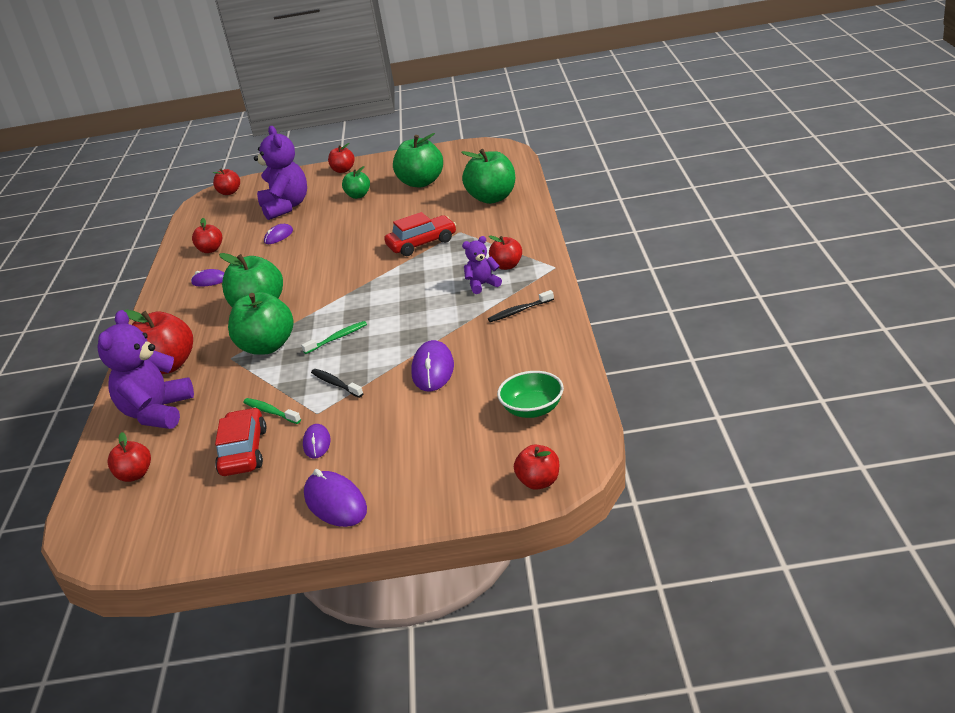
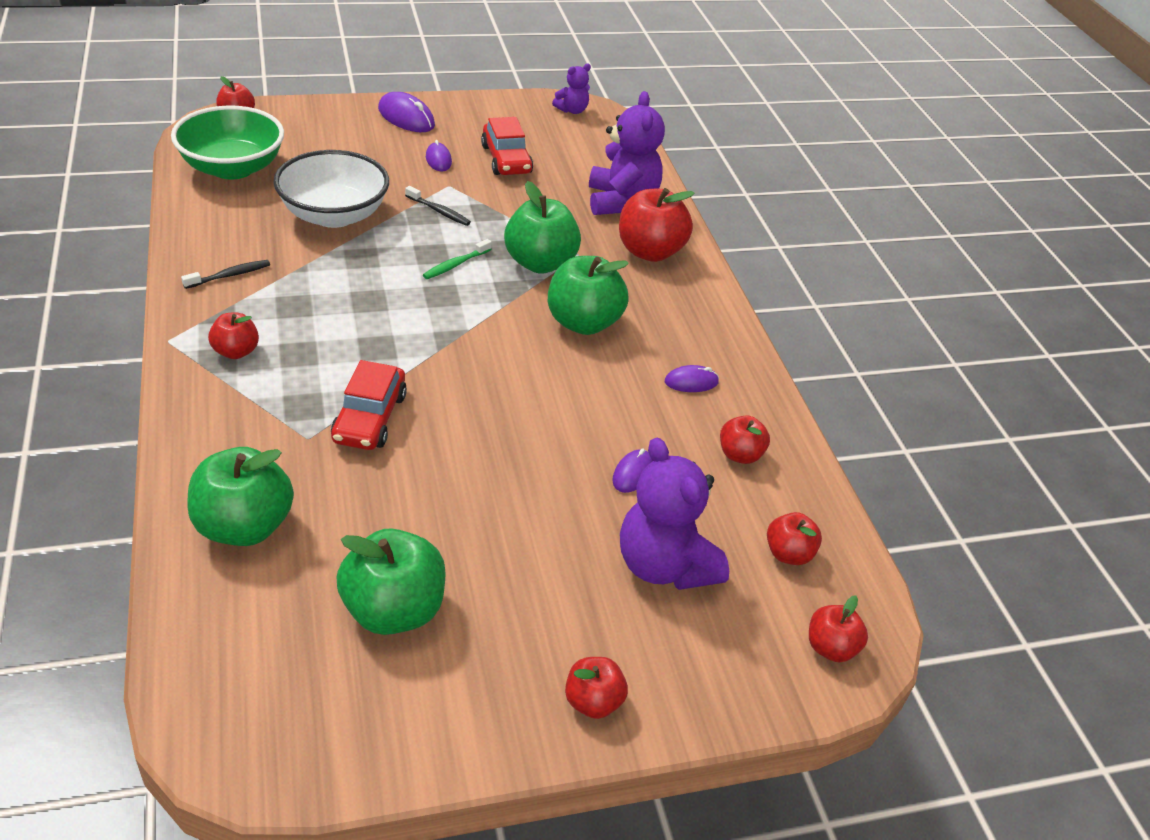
camera: 160 degrees right, 10 degrees up
red apple [107,432,151,482] -> red apple moved to [767,512,822,565]
green toothbrush [243,398,301,424] -> none
green apple [342,166,370,199] -> none
red car [384,212,456,256] -> red car turned 45 degrees counterclockwise [331,360,407,450]
purple mouse [411,340,454,392] -> white bowl [273,150,389,228]
purple teddy bear [462,236,502,294] -> purple teddy bear moved to [552,63,591,114]
green bowl [497,371,564,418] -> green bowl [171,106,284,179], size x1.72

